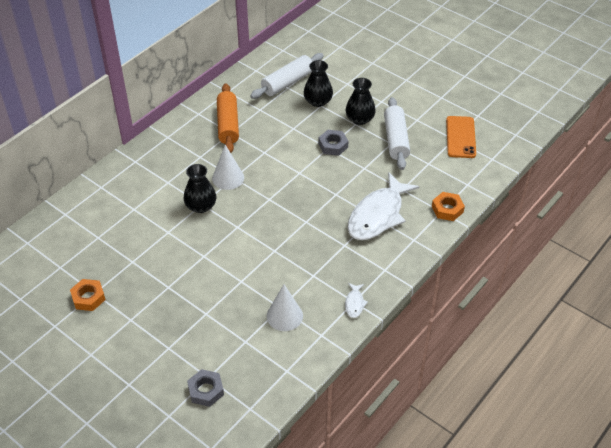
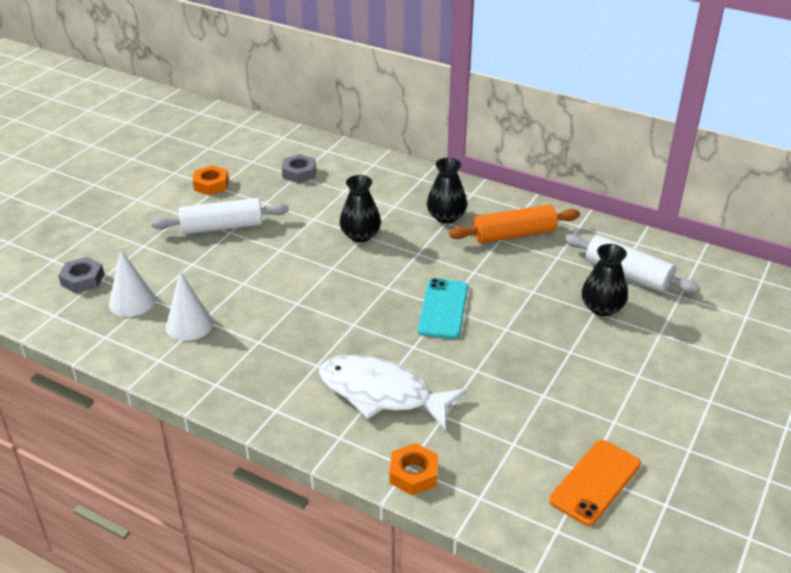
camera: 80 degrees right, 10 degrees down
white cone [212,145,244,190] -> white cone moved to [109,249,155,317]
grey nut [318,130,348,156] -> grey nut moved to [282,154,316,183]
white fish [345,283,368,318] -> none
black vase [346,78,376,125] -> black vase moved to [427,158,467,224]
white rolling pin [384,97,410,170] -> white rolling pin moved to [151,198,289,234]
orange phone [446,116,476,158] -> orange phone turned 45 degrees counterclockwise [549,440,641,526]
none -> turquoise phone [418,278,468,339]

